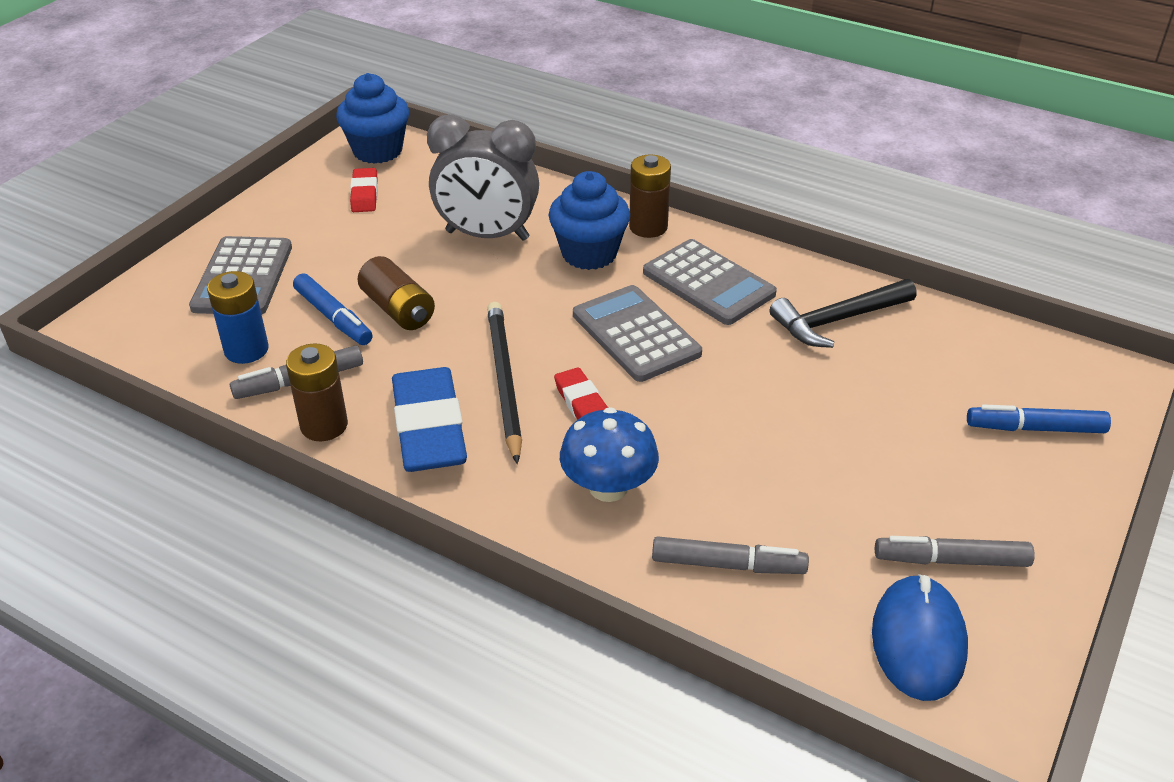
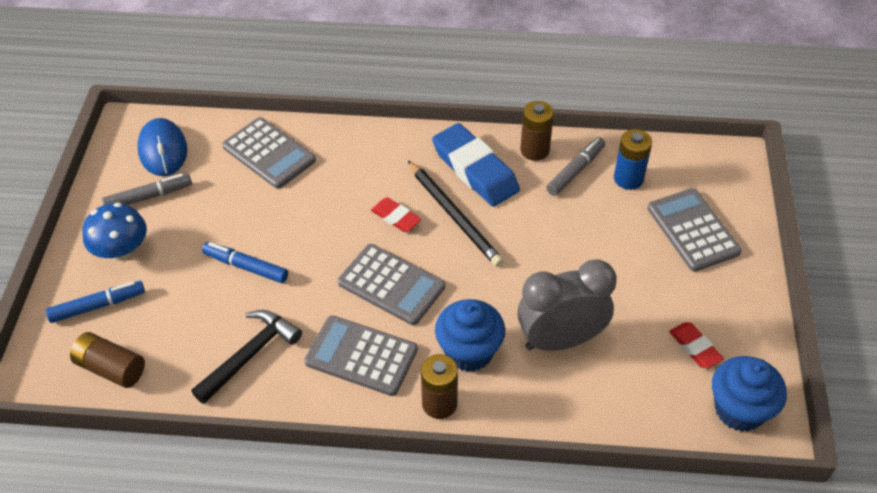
camera: 155 degrees right, 10 degrees up
blue marker [293,273,373,345] -> blue marker moved to [202,242,288,283]
brown battery [357,256,435,330] -> brown battery moved to [70,332,145,388]
blue mushroom [560,407,659,502] -> blue mushroom moved to [82,203,147,261]
grey marker [652,536,809,574] -> grey calculator [222,117,316,189]

